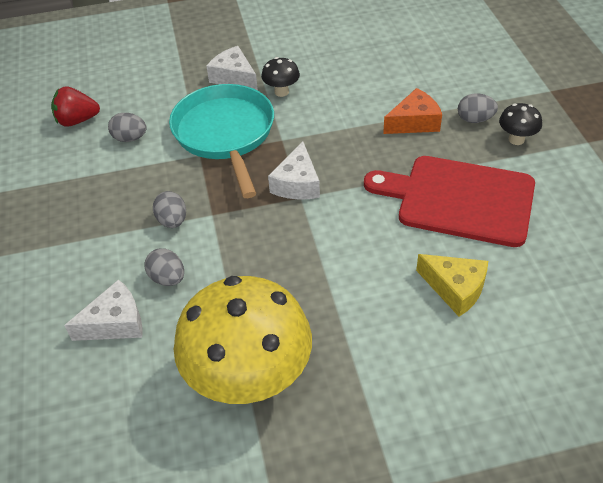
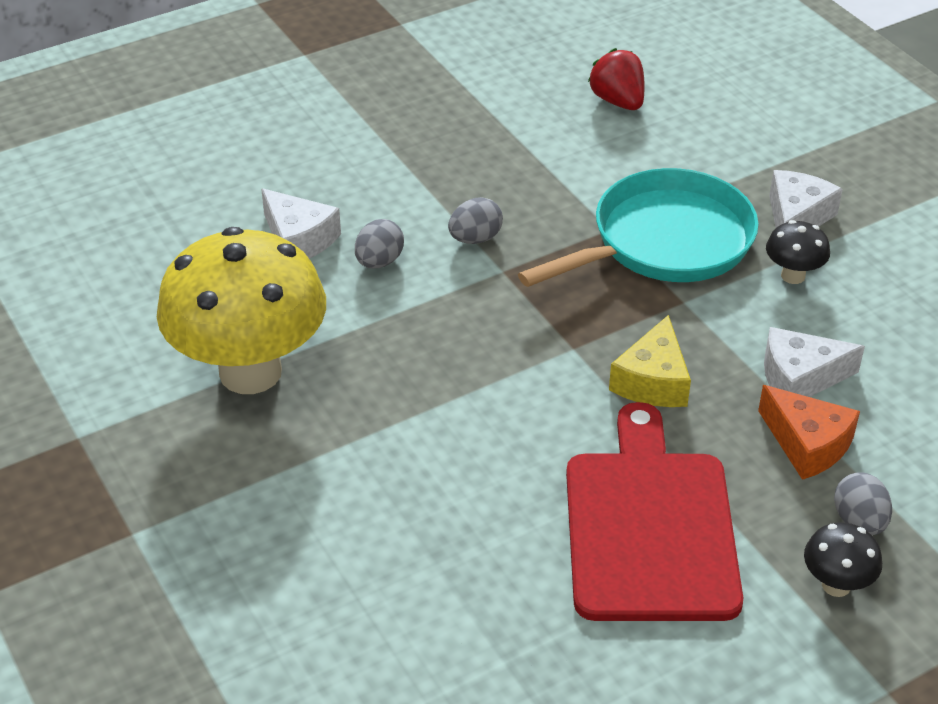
camera: 70 degrees right, 5 degrees down
grey egg [108,113,147,142] -> none
white cheese [268,141,320,200] -> white cheese moved to [764,327,865,397]
yellow cheese [416,254,488,317] -> yellow cheese moved to [609,315,691,407]

